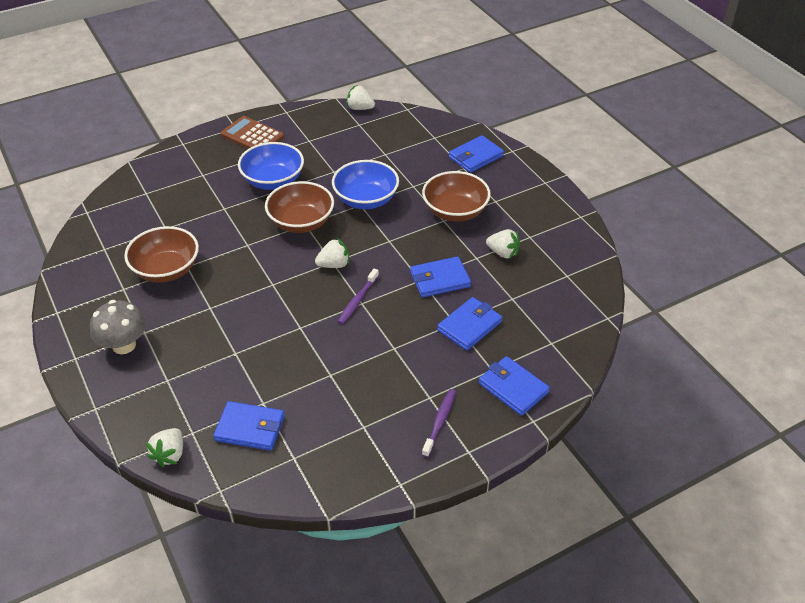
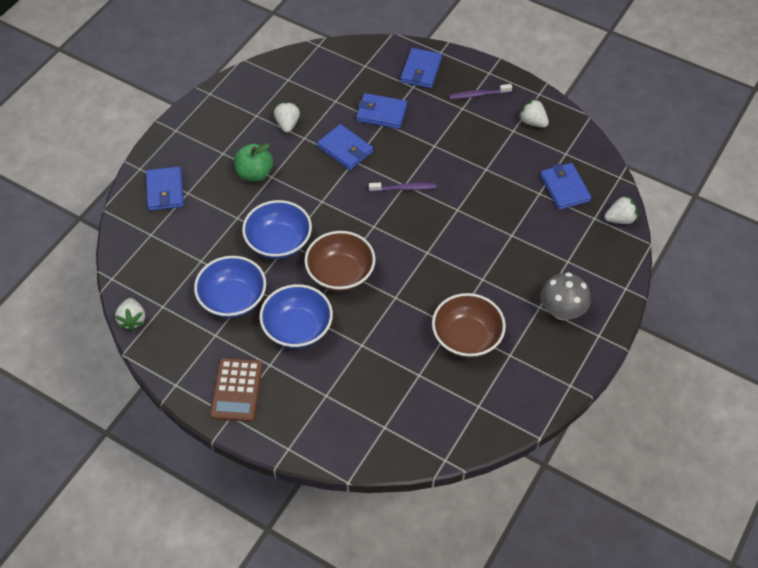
camera: 120 degrees left, 10 degrees up
white strawberry [315,237,349,268] -> white strawberry moved to [518,98,549,128]
brown bowl [422,171,491,222] -> green apple [234,144,273,182]
blue wallet [449,135,504,173] -> blue wallet turned 60 degrees clockwise [146,166,184,211]
none -> blue bowl [194,256,266,318]

